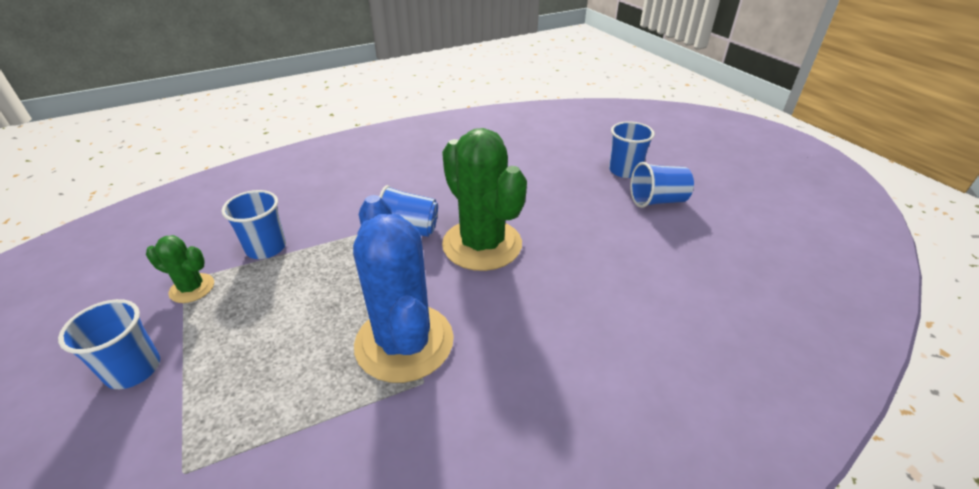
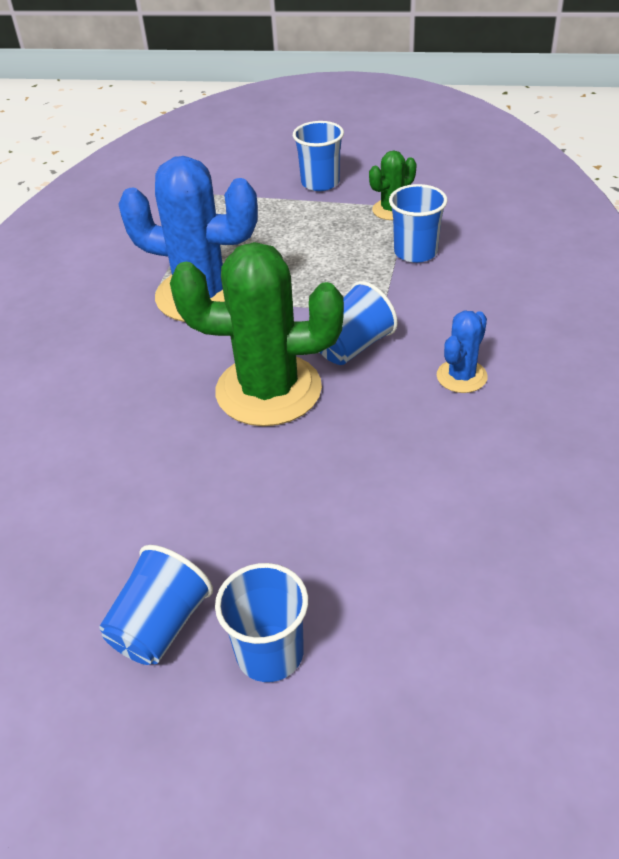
camera: 130 degrees right, 5 degrees up
none -> blue cactus [437,310,488,393]

